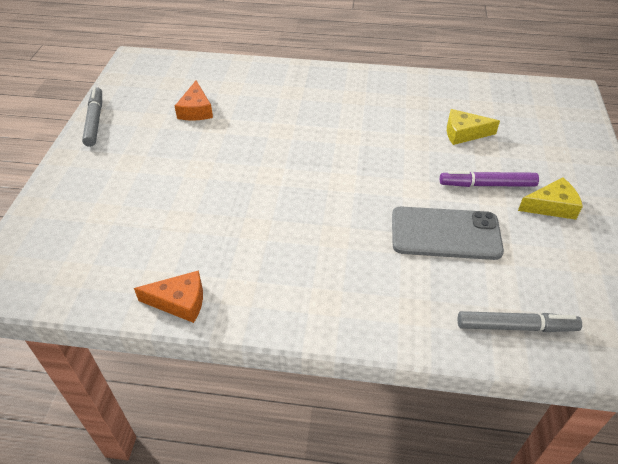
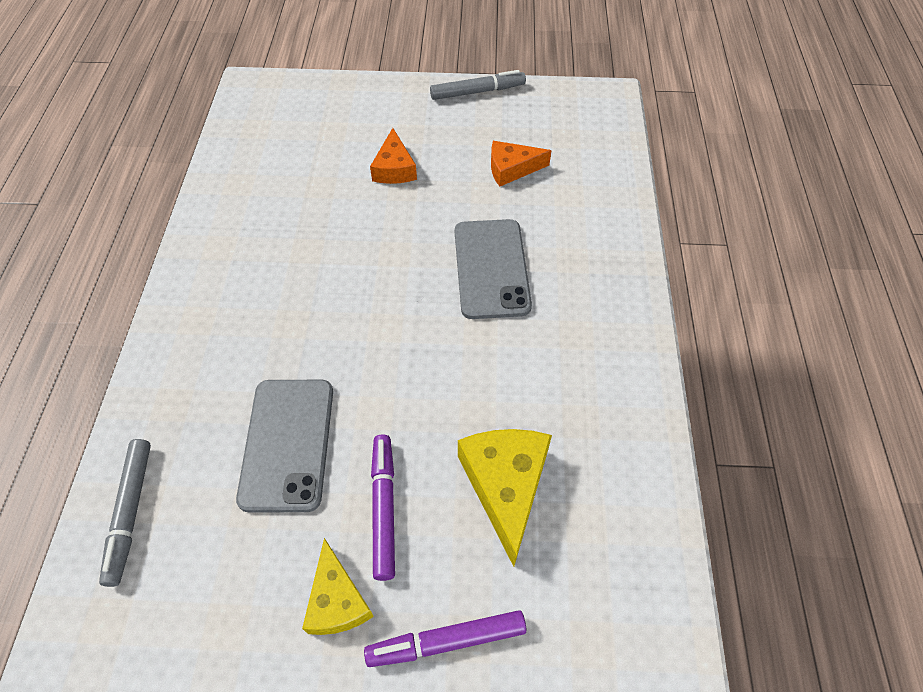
camera: 85 degrees right, 10 degrees up
orange cheese [134,270,203,323] -> orange cheese moved to [370,128,417,184]
yellow cheese [447,109,500,145] -> yellow cheese [458,429,552,567], size x1.55
none -> purple marker [364,610,526,667]
none -> grey phone [455,219,532,319]

